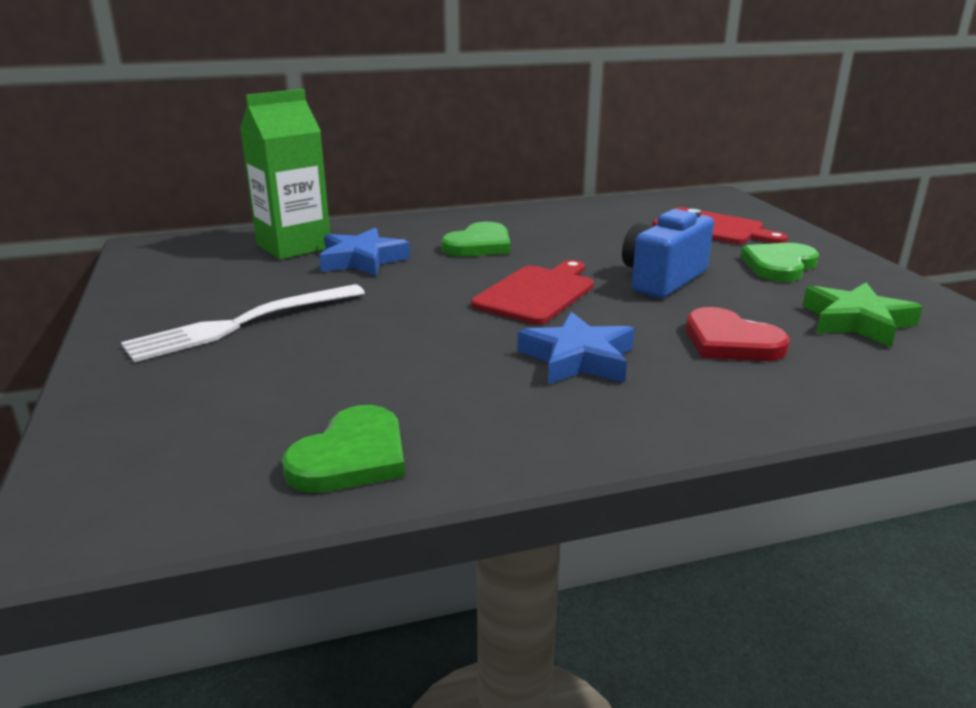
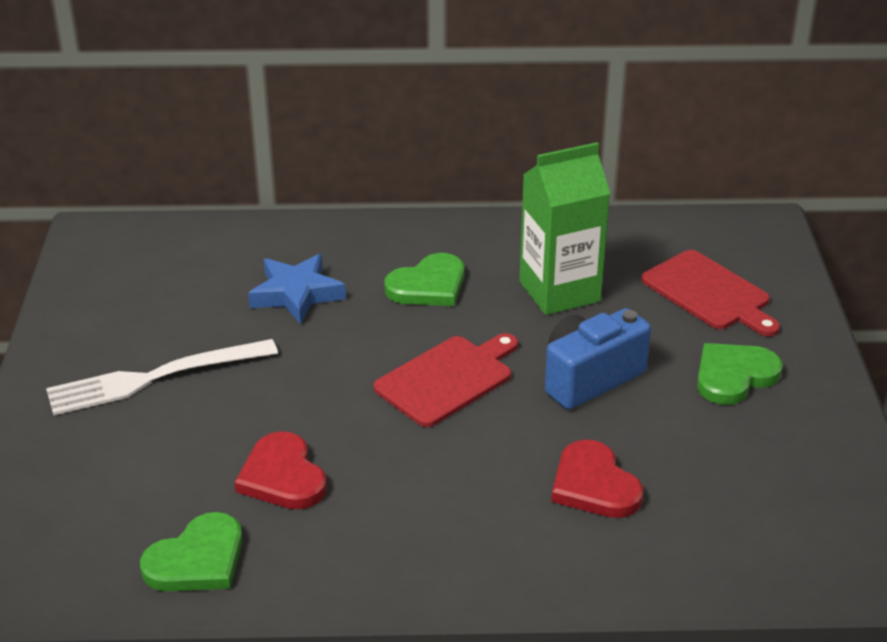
camera: 15 degrees right, 10 degrees up
green carton [240,89,330,260] -> green carton moved to [519,142,610,315]
blue star [517,312,635,385] -> none
green star [803,283,923,347] -> none
none -> red heart [235,431,327,509]

